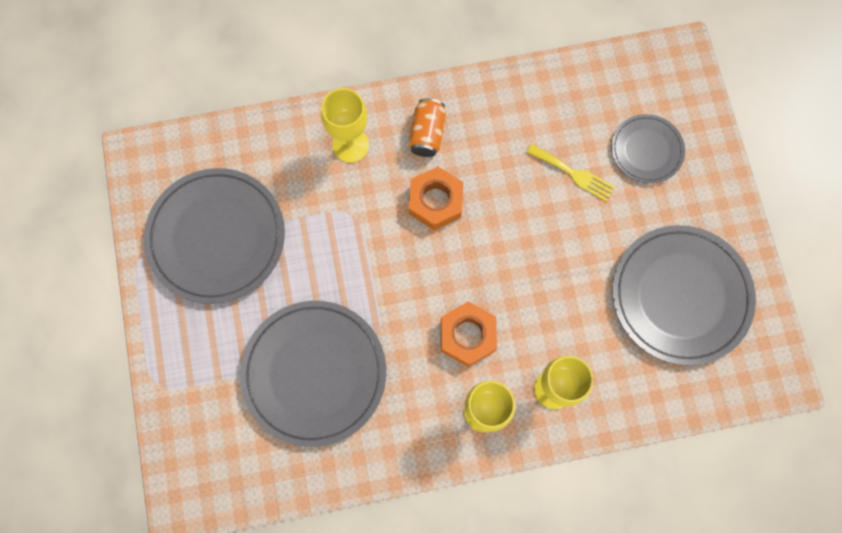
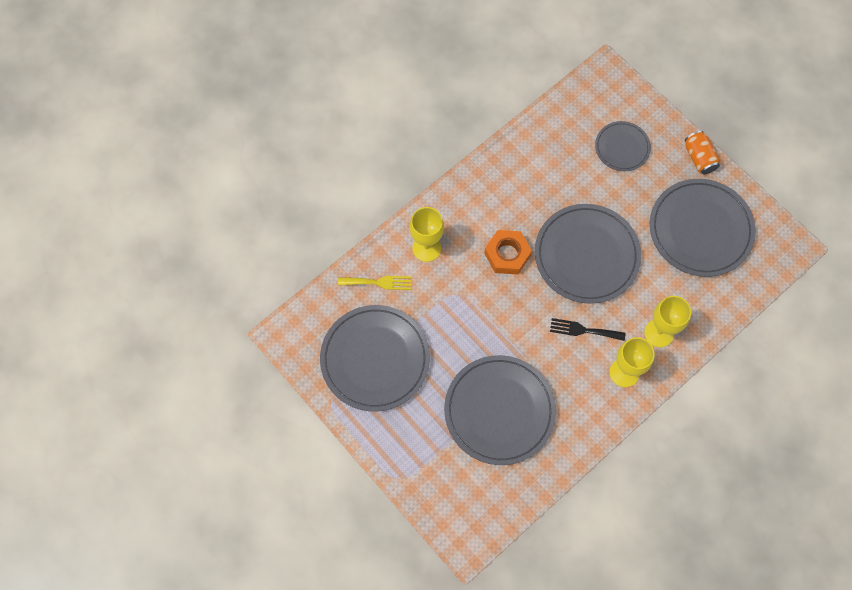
camera: 30 degrees left, 5 degrees down
orange can [409,98,446,157] -> orange can moved to [685,131,720,174]
orange nut [441,301,497,367] -> black fork [550,318,625,341]
yellow fork [526,144,615,202] -> yellow fork moved to [338,276,412,290]
none -> grey plate [535,204,641,304]

